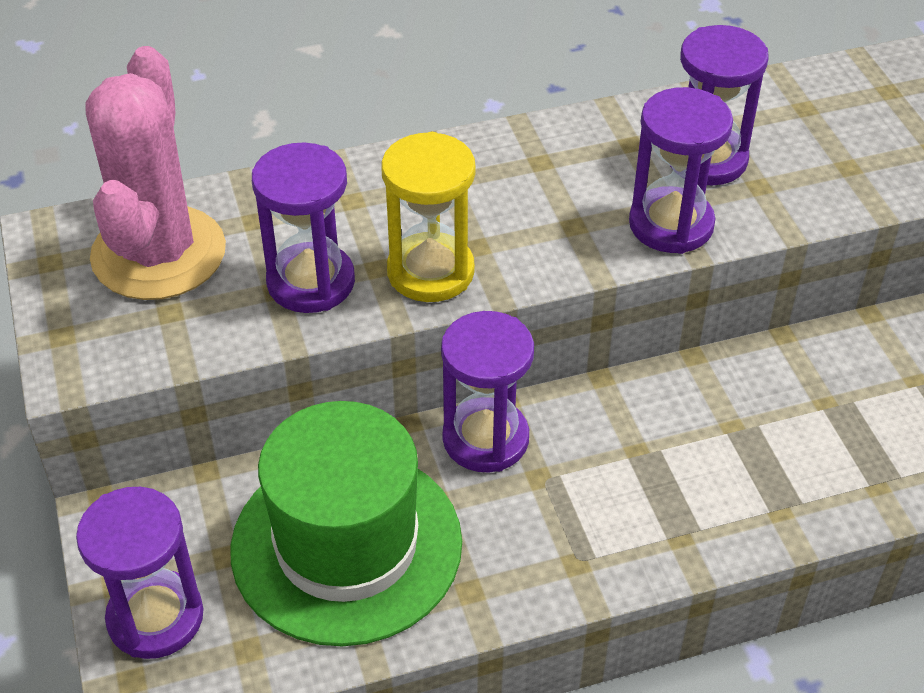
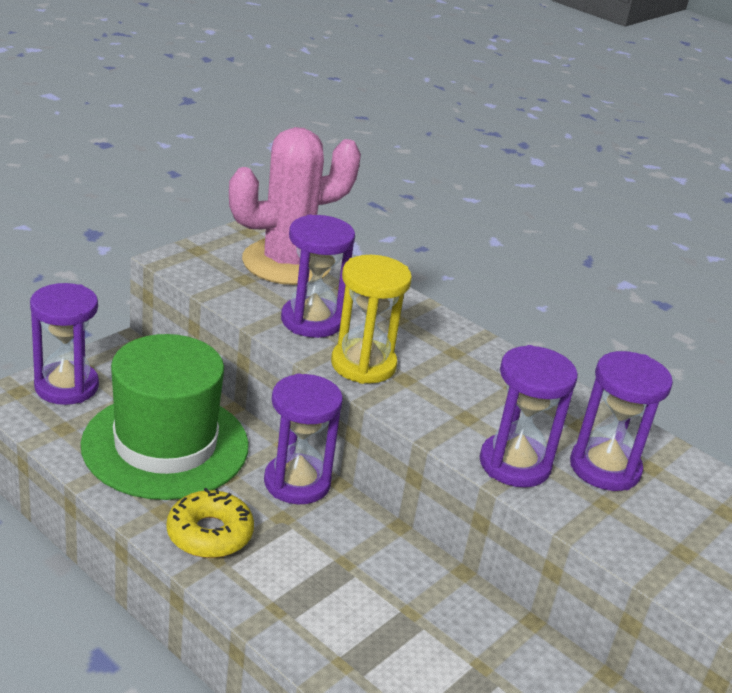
camera: 55 degrees right, 15 degrees down
none -> yellow donut [167,488,254,558]

